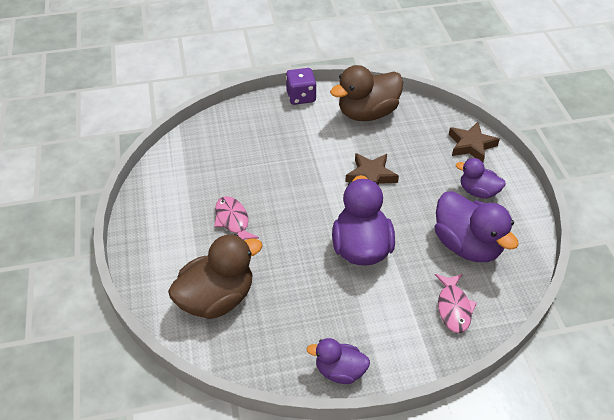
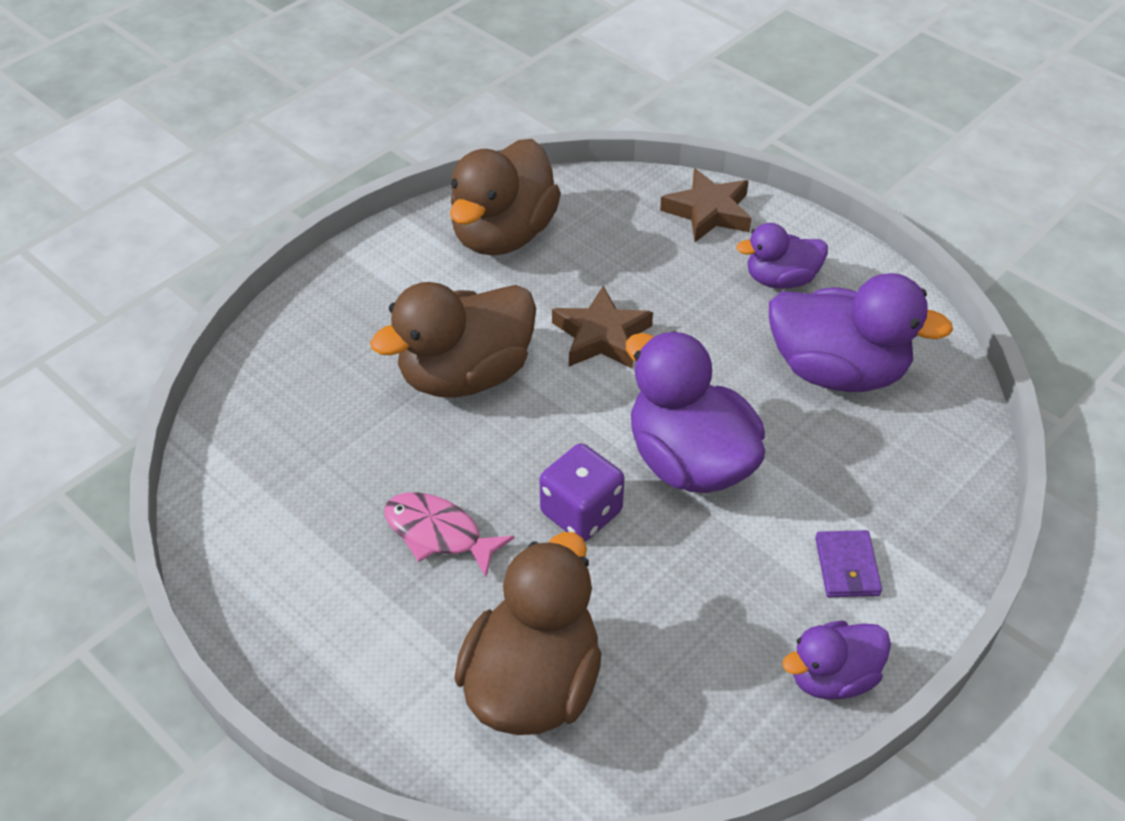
camera: 35 degrees left, 0 degrees up
purple dice [286,68,317,105] -> purple dice moved to [540,443,624,542]
pink fish [435,274,477,333] -> none
none -> brown duck [370,282,536,398]
none -> purple wallet [815,530,882,597]

